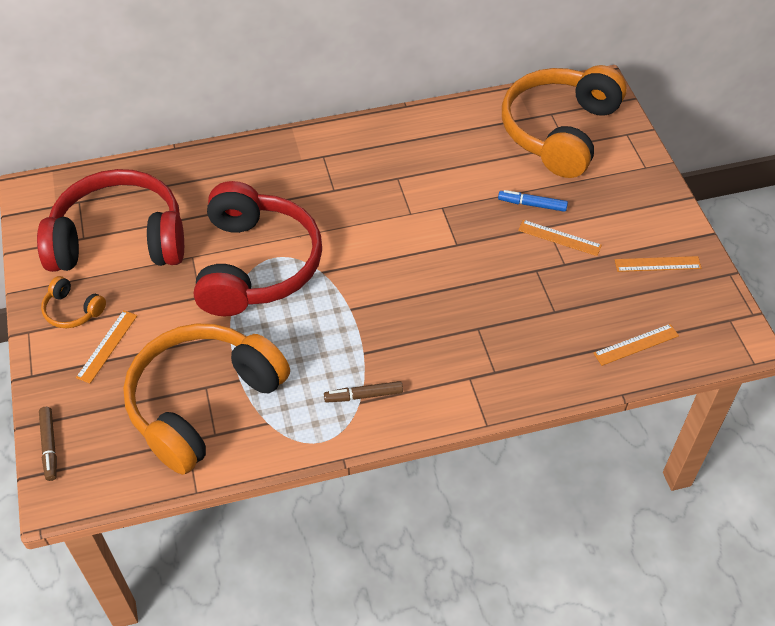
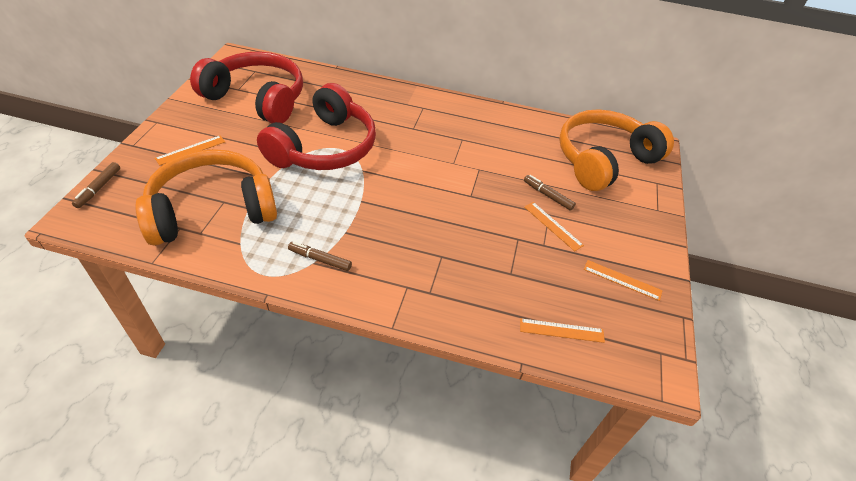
camera: 25 degrees right, 5 degrees down
orange headphones [41,276,106,328] -> none
blue marker [498,190,568,212] -> brown marker [524,175,576,210]

